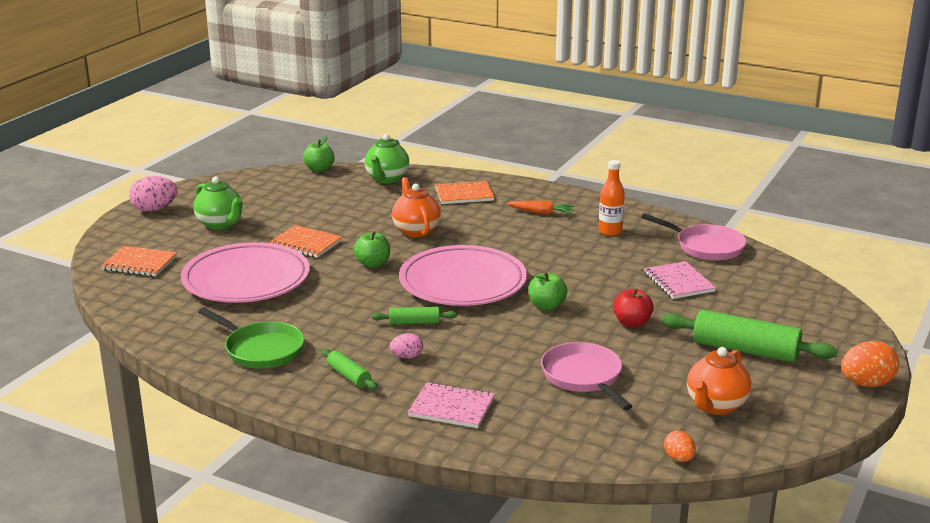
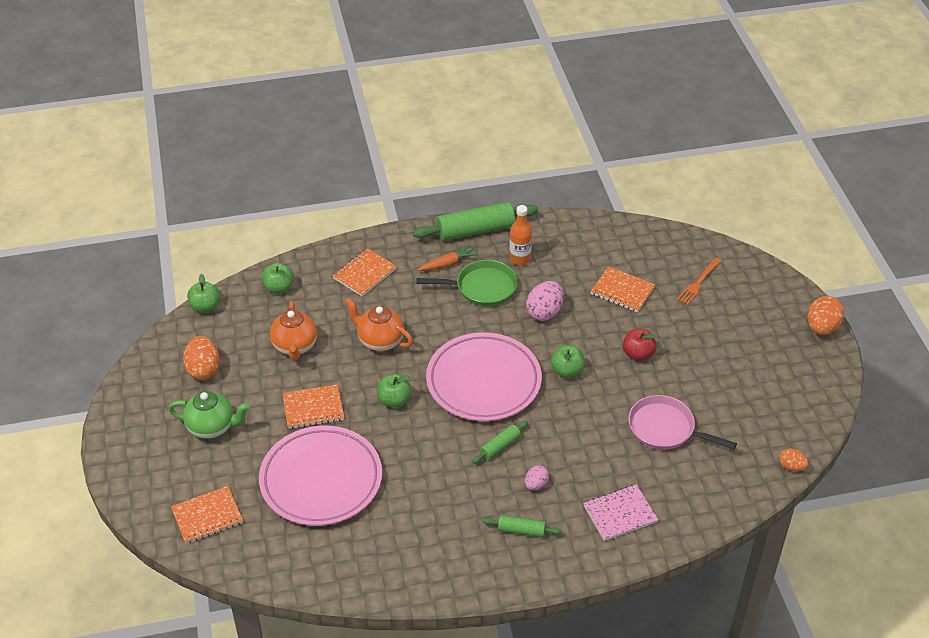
camera: 40 degrees left, 20 degrees up
pink egg [129,176,177,212] -> pink egg moved to [526,281,563,321]
green pan [198,308,304,369] -> green pan moved to [417,260,518,306]
green teapot [365,134,409,184] -> green apple [262,263,294,294]
pink pan [641,213,746,261] -> none
pink notebook [644,261,716,299] -> orange notebook [591,266,655,312]
green rolling pin [661,309,838,362] -> green rolling pin moved to [413,202,538,241]
orange teapot [687,347,751,415] -> orange teapot moved to [270,301,317,361]
none -> orange egg [183,336,220,380]
none -> orange fork [677,258,721,305]

